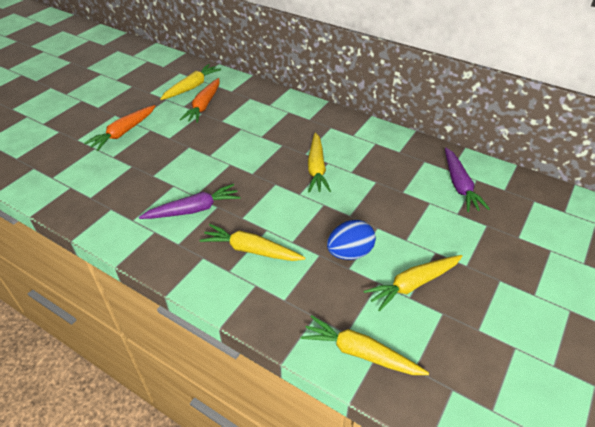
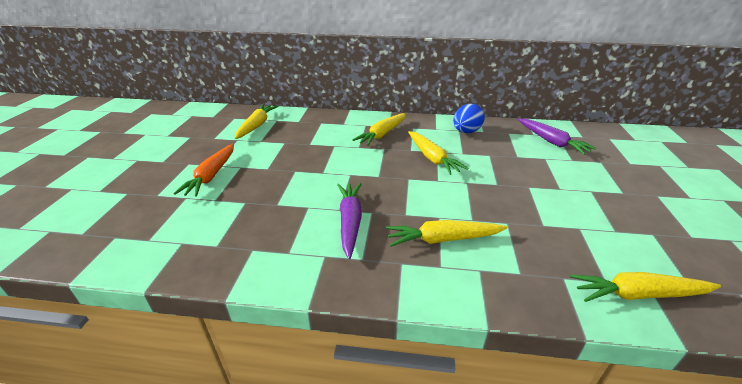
camera: 25 degrees left, 10 degrees down
purple carrot [139,184,241,219] -> purple carrot turned 45 degrees counterclockwise [337,183,362,259]
orange carrot [180,78,219,123] -> none
blue egg [327,220,376,260] -> blue egg moved to [453,104,485,133]
yellow carrot [363,255,462,311] -> yellow carrot moved to [352,113,406,146]

